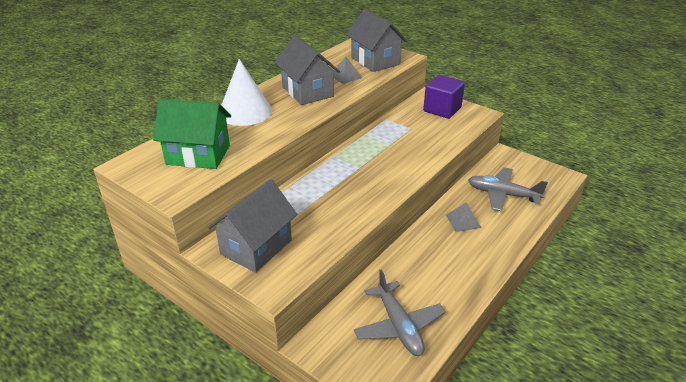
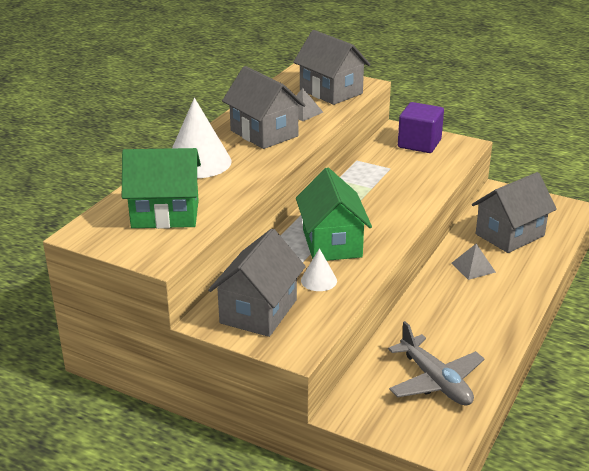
camera: 10 degrees left, 5 degrees down
grey plane [468,167,548,212] -> grey house [472,172,557,253]
none -> green house [296,168,372,261]
none -> white cone [301,248,337,291]

